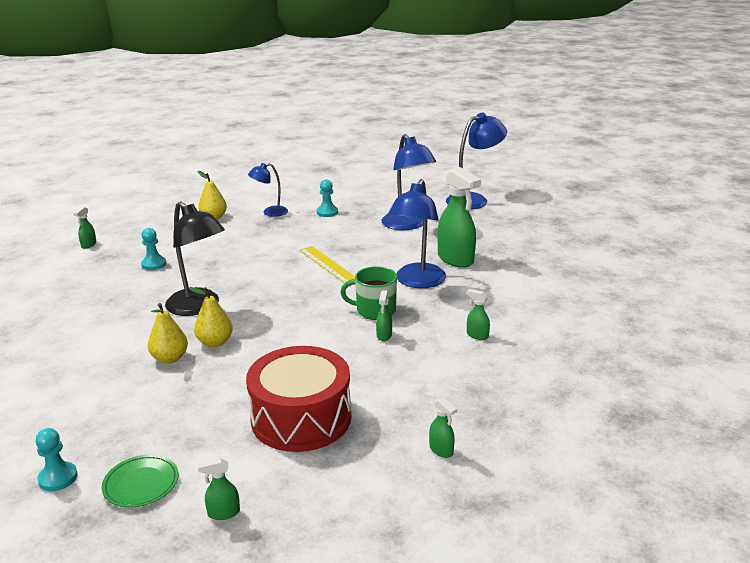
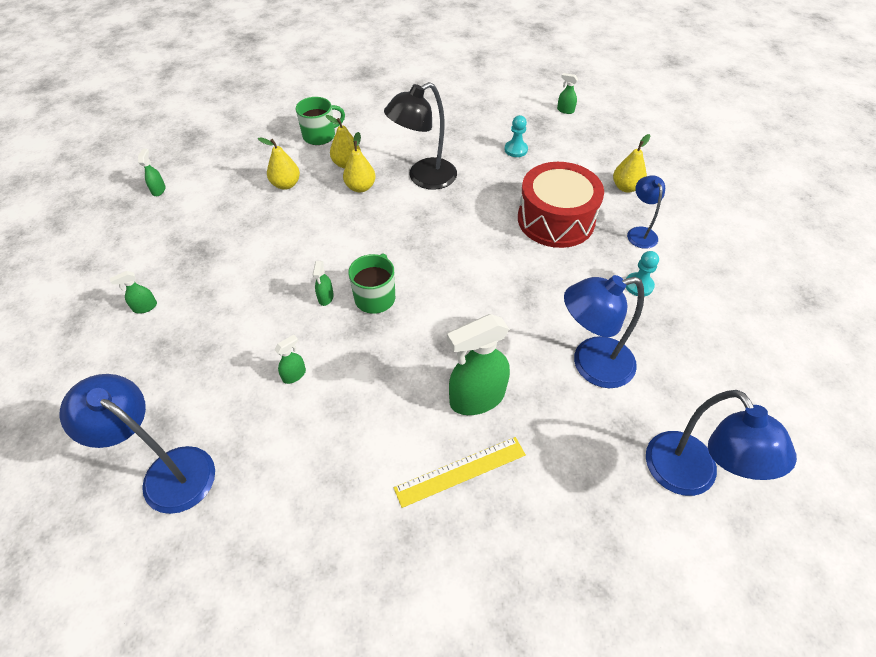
camera: 100 degrees right, 25 degrees up
turquoise pawn [36,428,78,491] -> none
green plate [102,455,179,508] -> none
red drum [246,346,351,452] -> red drum moved to [518,162,604,248]
yellow ruler [300,246,355,286] -> yellow ruler moved to [394,437,526,508]
green spray bottle [376,290,392,341] -> green spray bottle turned 105 degrees counterclockwise [313,261,334,306]
blue lamp [388,179,446,288] -> blue lamp moved to [60,374,215,514]
none -> yellow pear [258,137,300,190]
none -> green mug [296,97,345,145]

